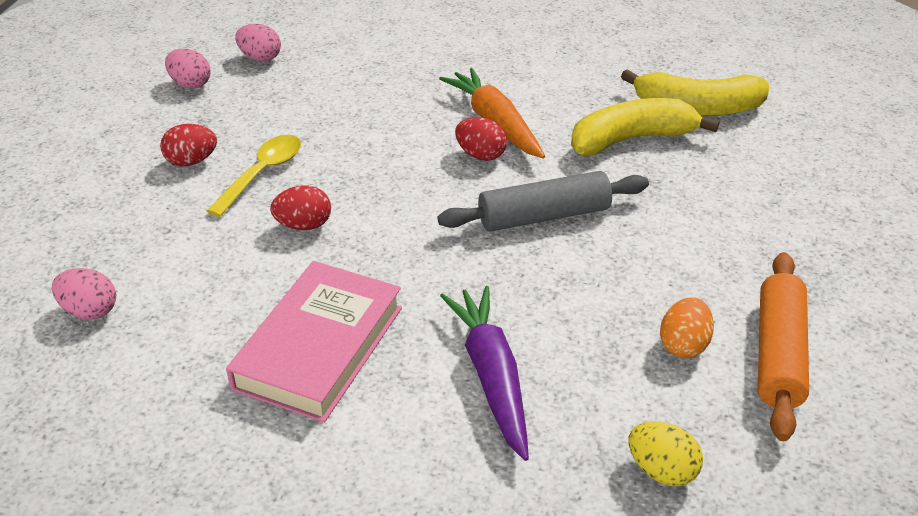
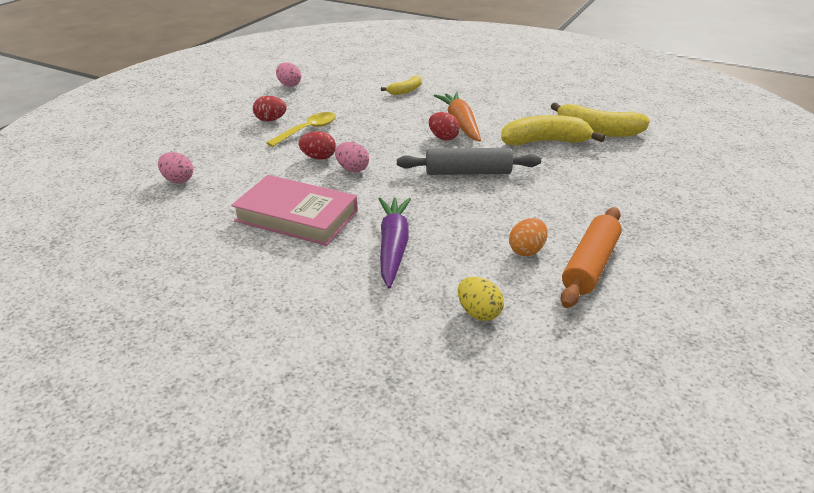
camera: 15 degrees right, 5 degrees down
pink book [226,261,402,423] -> pink book turned 75 degrees clockwise [231,175,358,246]
pink egg [235,24,281,62] -> pink egg moved to [335,142,369,172]
none -> yellow banana [381,75,422,95]

